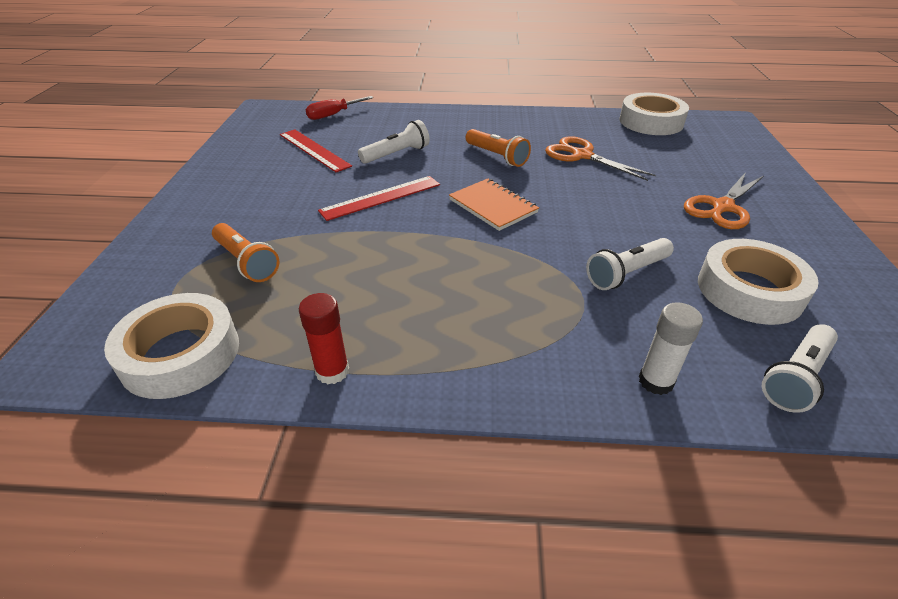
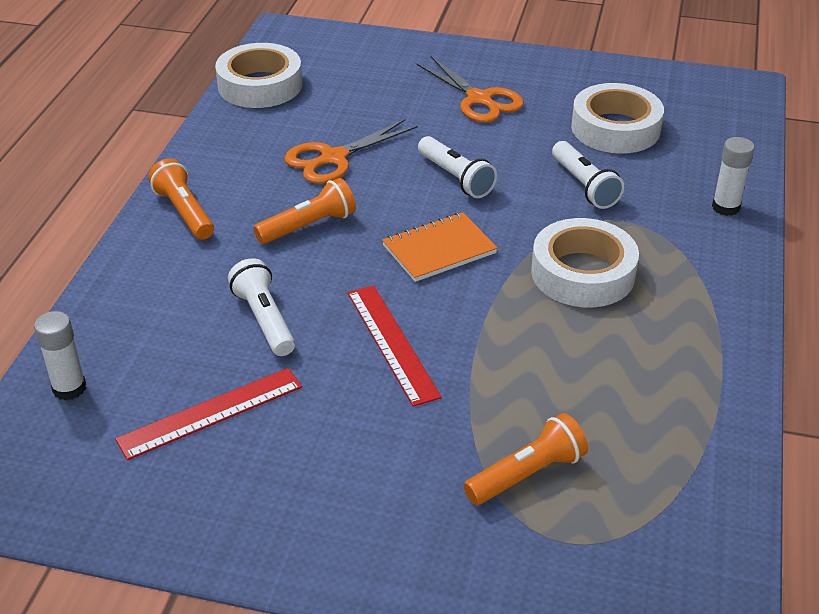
camera: 80 degrees left, 0 degrees up
white tape [104,293,239,399] -> white tape moved to [531,218,639,308]
red glue stick [299,293,349,384] -> none
red screwdriver [305,96,374,120] -> white glue stick [34,311,86,401]
white flashlight [762,324,838,413] -> white flashlight moved to [418,136,497,198]
none -> orange flashlight [148,158,214,240]

